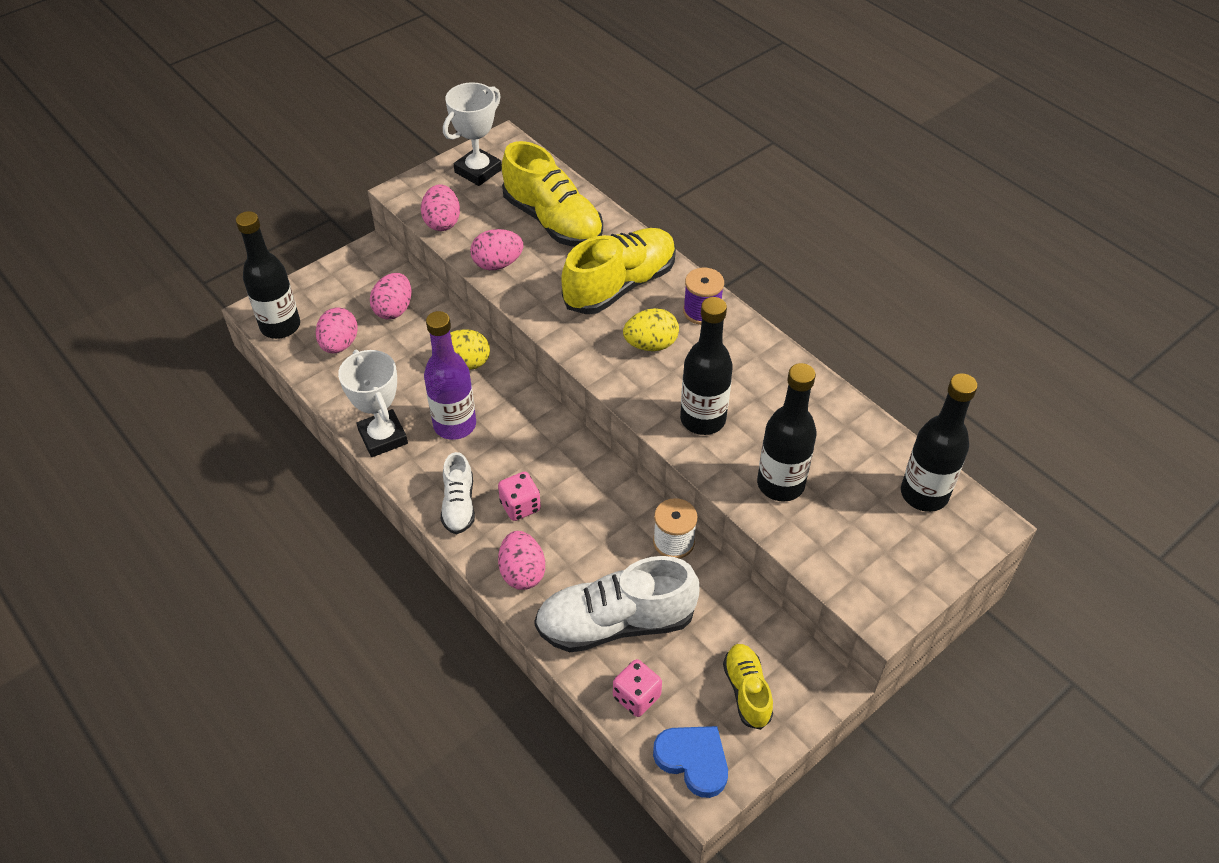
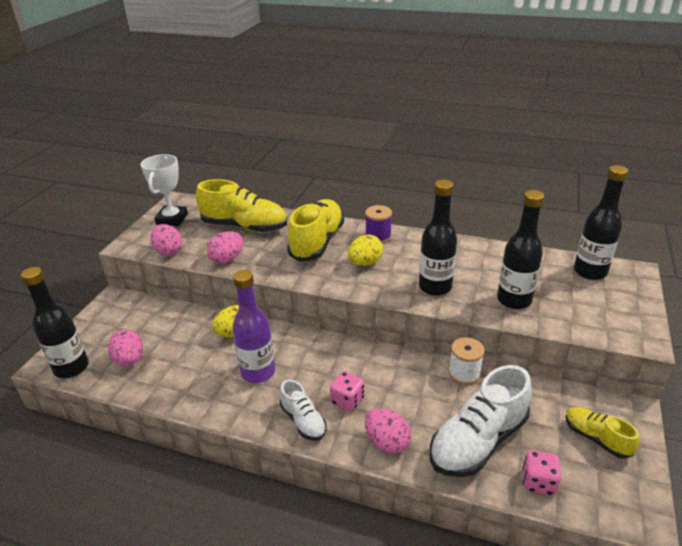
camera: 30 degrees left, 15 degrees down
white trophy [338,350,408,457] -> none
pink egg [370,273,411,319] -> none
blue heart [653,726,728,798] -> none

